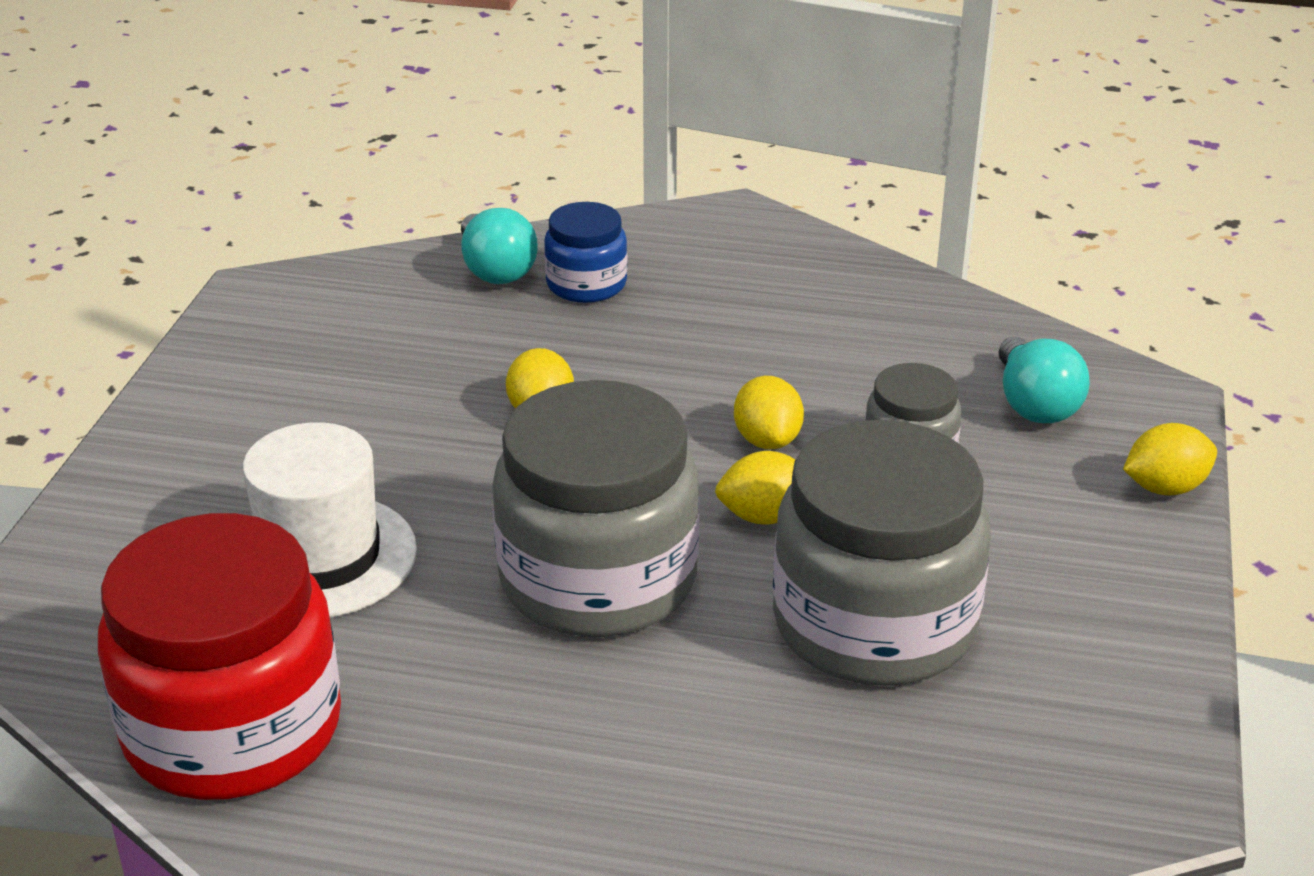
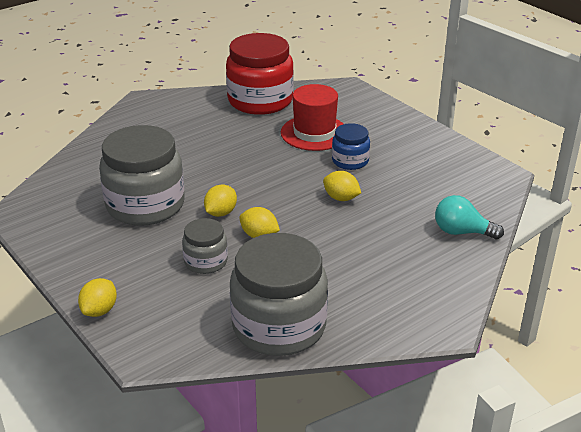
camera: 130 degrees right, 0 degrees up
white hat [242,422,417,618] -> red hat [281,84,344,151]
grey jar [492,380,700,637] -> grey jar moved to [230,233,328,356]
blue jar [544,202,628,303] -> blue jar moved to [332,123,370,170]
turquoise light bulb [999,336,1090,423] -> none

